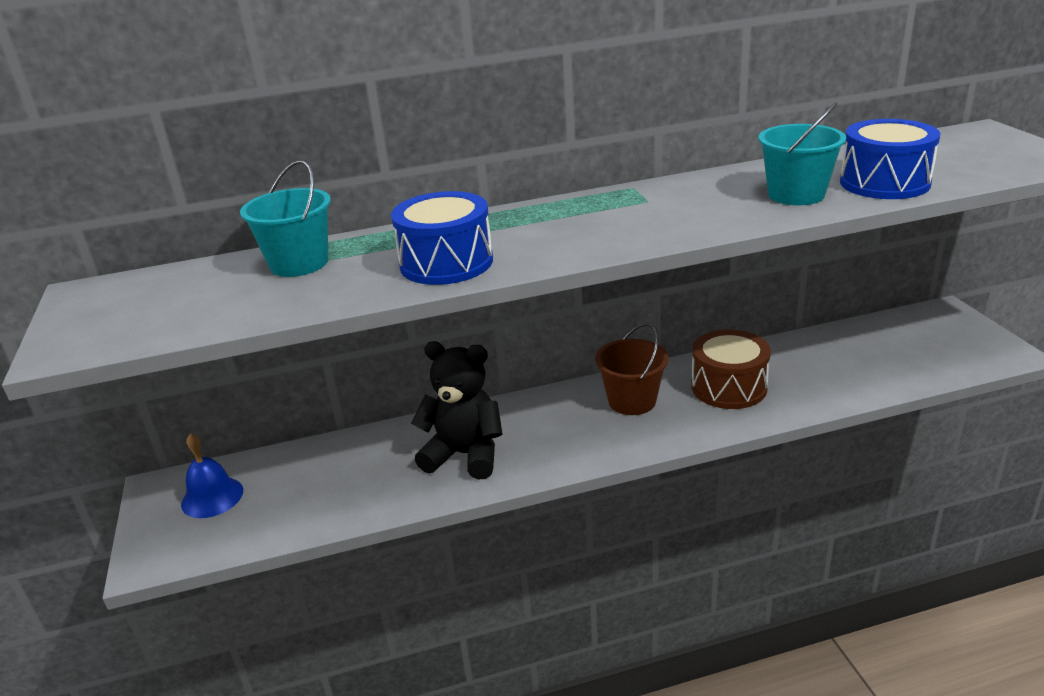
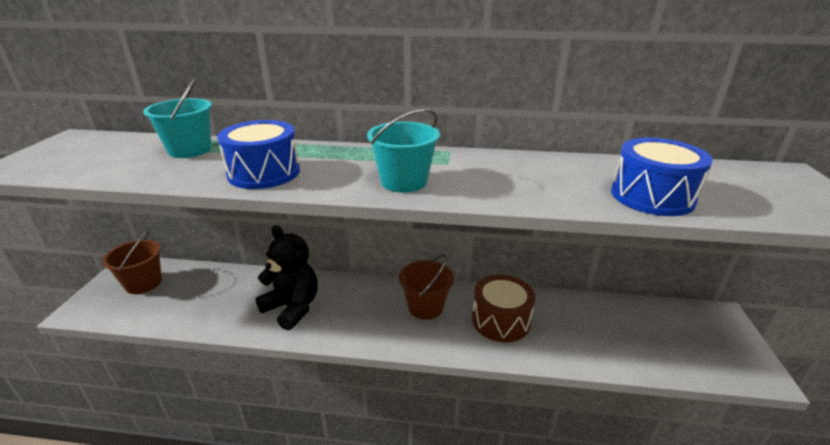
camera: 20 degrees right, 0 degrees up
blue bell [181,433,243,518] -> brown bucket [102,231,162,294]
turquoise bucket [758,102,846,205] -> turquoise bucket moved to [367,109,440,193]

